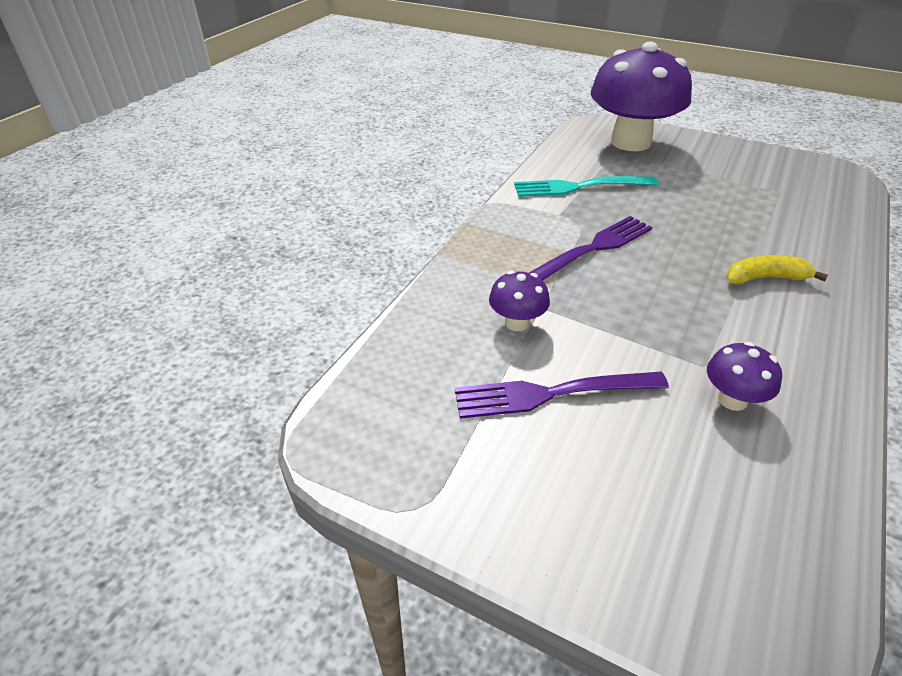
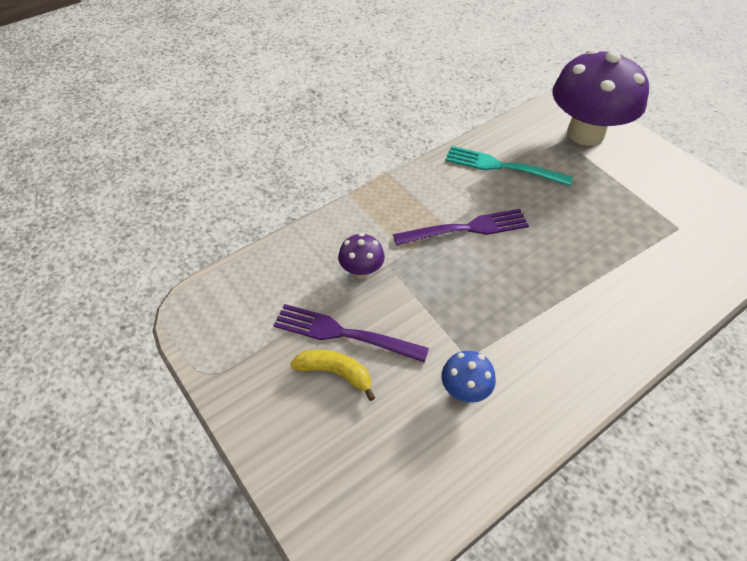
camera: 25 degrees right, 10 degrees up
purple mushroom [707,342,782,411] -> blue mushroom [441,351,496,403]
yellow banana [726,255,828,285] -> yellow banana moved to [290,350,376,401]

